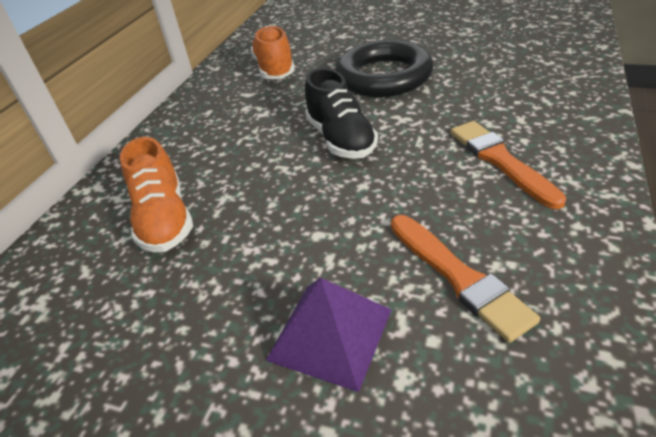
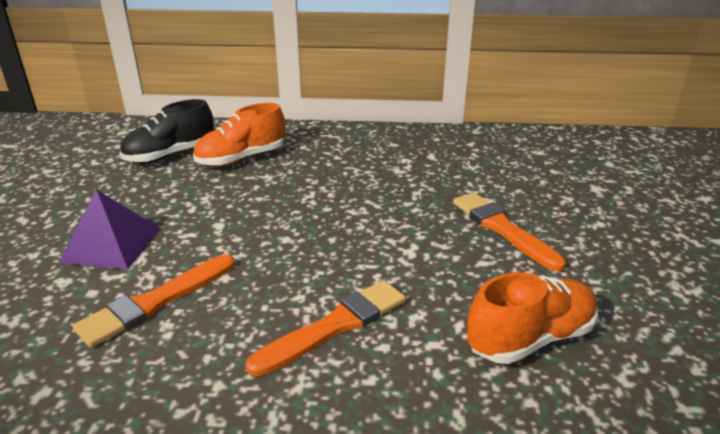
camera: 70 degrees right, 10 degrees down
orange shoe [251,26,295,79] -> orange shoe moved to [467,272,598,364]
black shoe [305,68,378,159] -> black shoe moved to [120,99,214,163]
black ring [336,40,434,97] -> orange brush [453,192,566,272]

